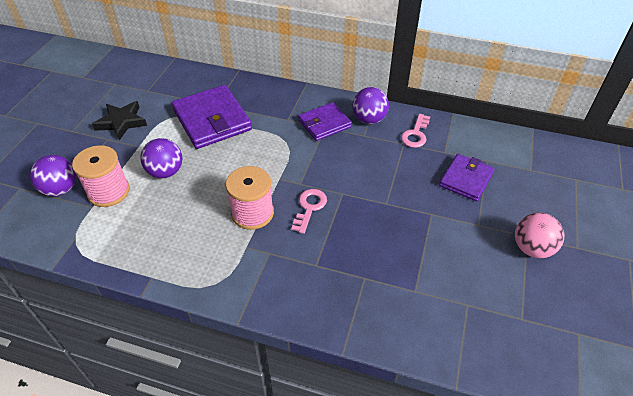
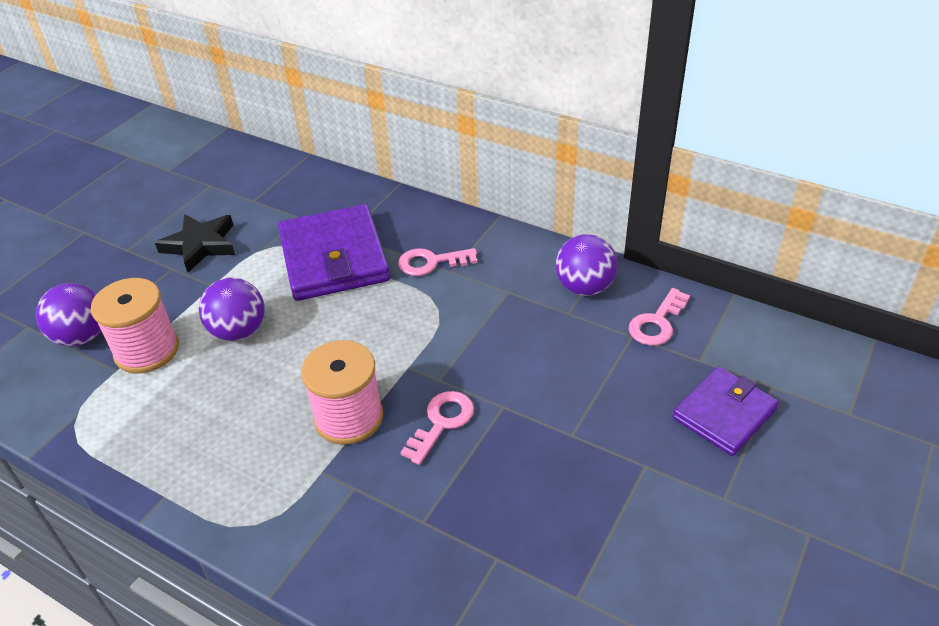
camera: 15 degrees right, 5 degrees down
purple wallet [298,102,352,141] -> none
pink ball [515,213,564,258] -> none
none -> pink key [398,248,477,276]

